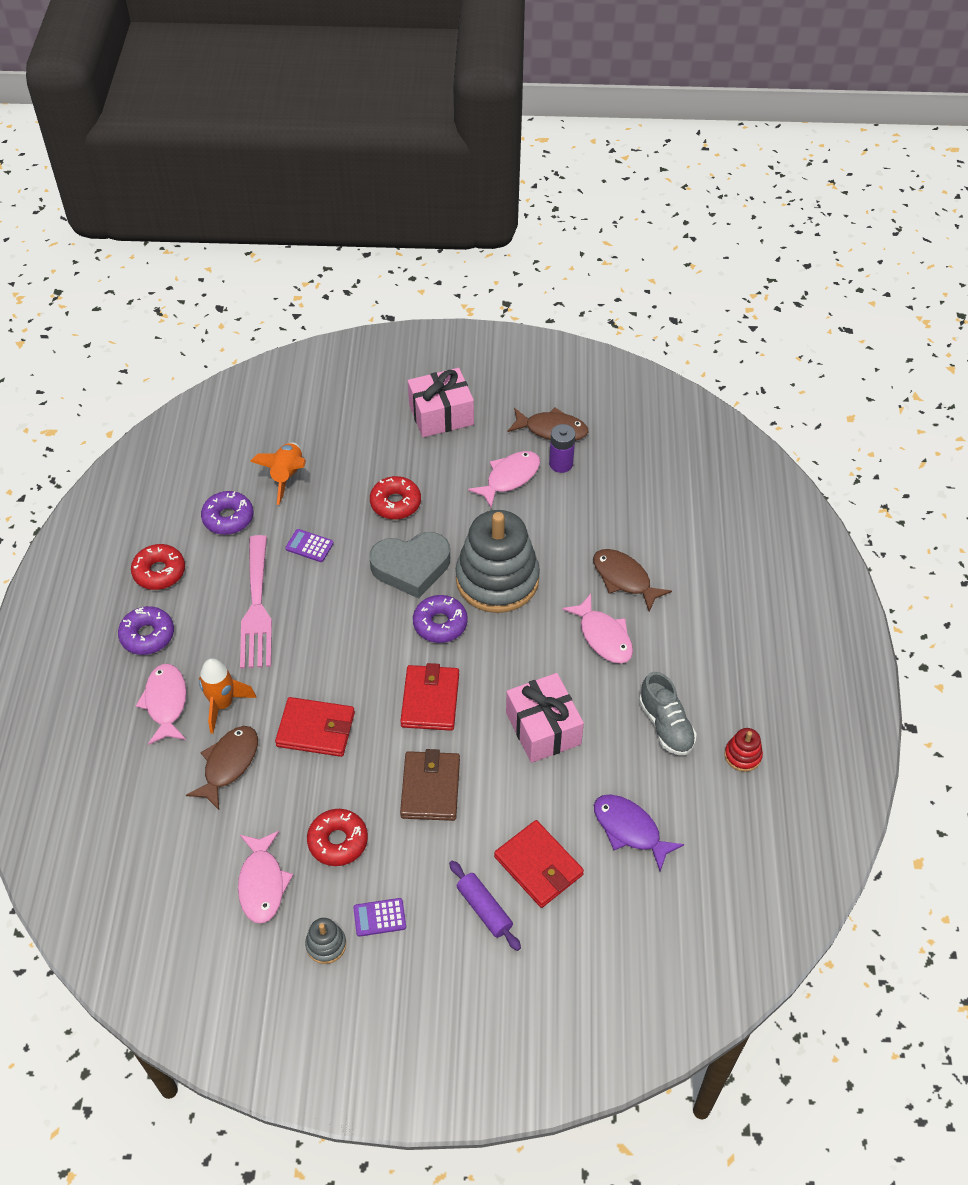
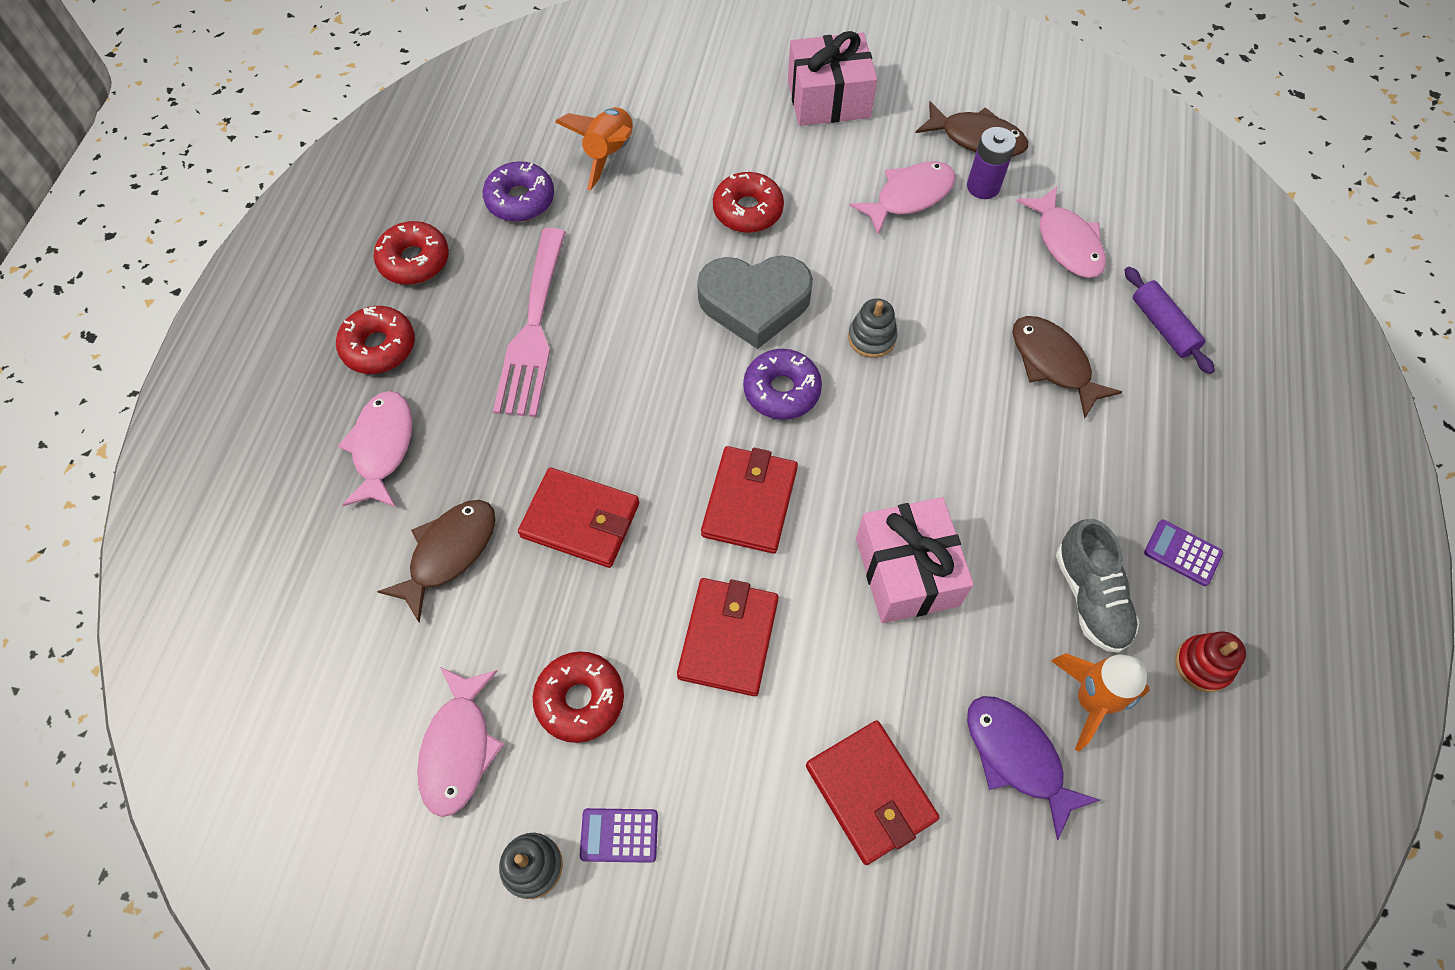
camera: 10 degrees right, 10 degrees up
purple donut [118,606,174,655] -> red donut [336,306,415,374]
orange rocket [199,658,257,734] -> orange rocket moved to [1052,653,1150,752]
purple calculator [285,529,334,562] -> purple calculator moved to [1144,519,1223,586]
brown wallet [400,749,460,821] -> red wallet [677,578,779,696]
purple rolling pin [449,861,521,951] -> purple rolling pin moved to [1124,267,1215,374]
grey stacking toy [456,510,540,613] -> grey stacking toy [848,298,898,358], size x0.41
pink fish [562,594,633,664] -> pink fish moved to [1017,186,1106,278]

